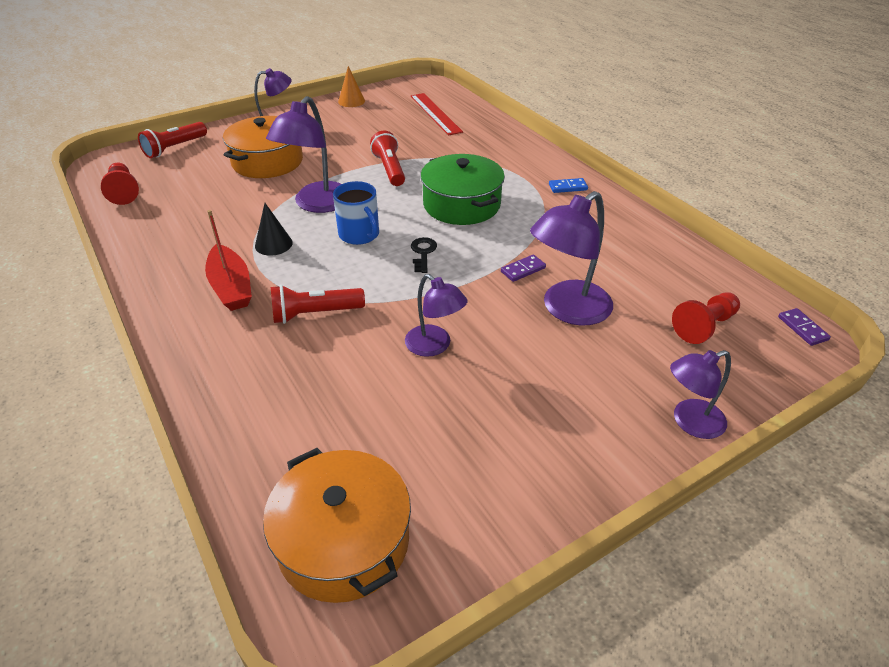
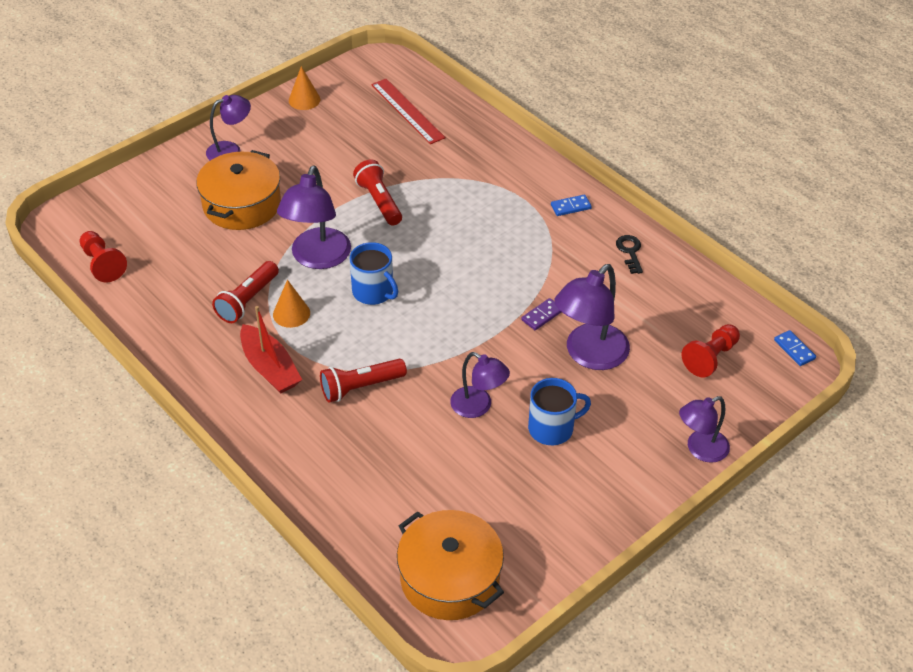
camera: 10 degrees left, 5 degrees up
red flashlight [138,122,207,158] -> red flashlight moved to [212,261,279,323]
black cone [255,203,293,256] -> orange cone [273,280,310,328]
black key [411,237,437,273] -> black key moved to [616,235,643,274]
green pot [421,154,505,225] -> none
purple domino [778,308,831,346] -> blue domino [774,330,816,366]
none -> blue mug [528,378,591,445]

